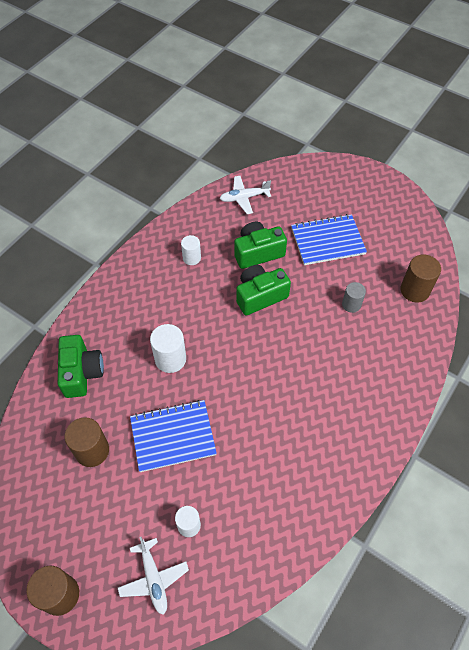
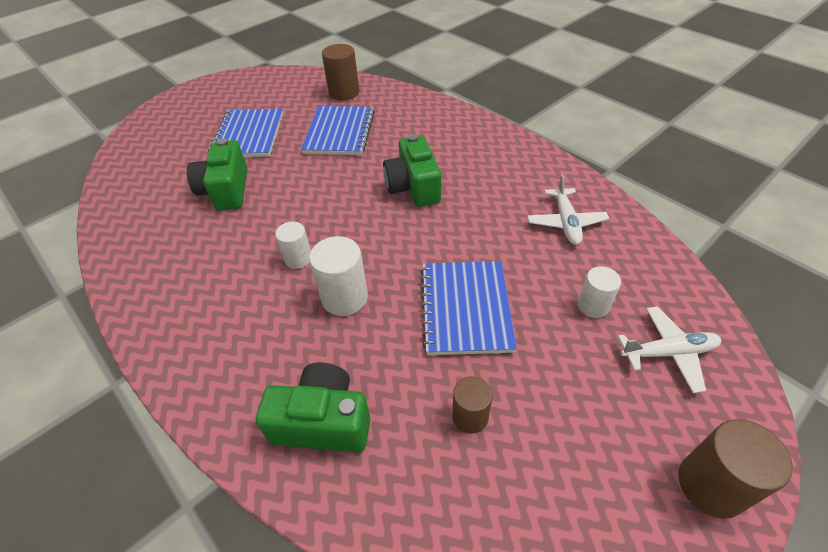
camera: 75 degrees left, 10 degrees down
brown cylinder [65,417,109,467] -> brown cylinder [452,376,493,433], size x0.64
white cylinder [181,235,201,265] -> white cylinder moved to [275,222,311,269]
white plane [219,176,271,214] -> white plane moved to [527,174,610,245]
green camera [236,265,291,315] -> green camera moved to [383,134,441,207]
grey cylinder [342,282,366,313] -> blue notebook [301,106,375,155]

